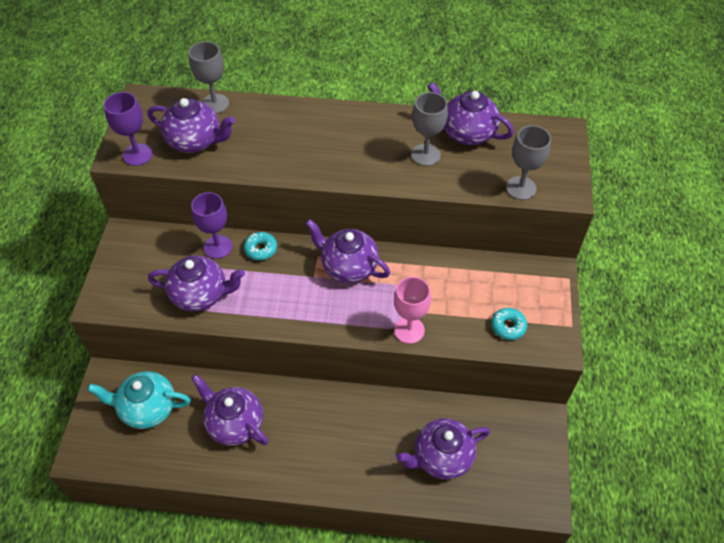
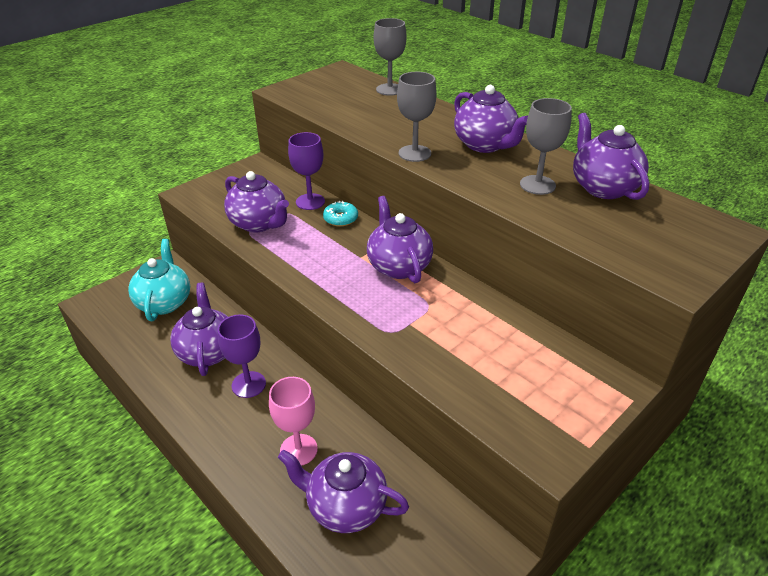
camera: 40 degrees right, 15 degrees down
turquoise teapot [87,371,191,429] -> turquoise teapot turned 45 degrees clockwise [128,239,190,321]
purple goblet [104,92,153,166] -> purple goblet moved to [218,314,266,398]
purple teapot [147,98,235,153] -> purple teapot moved to [454,85,528,153]
pink goblet [394,277,431,344] -> pink goblet moved to [269,377,318,466]
turquoise donut [491,308,527,340] -> none
grey goblet [506,125,551,200] -> grey goblet moved to [397,72,437,162]

